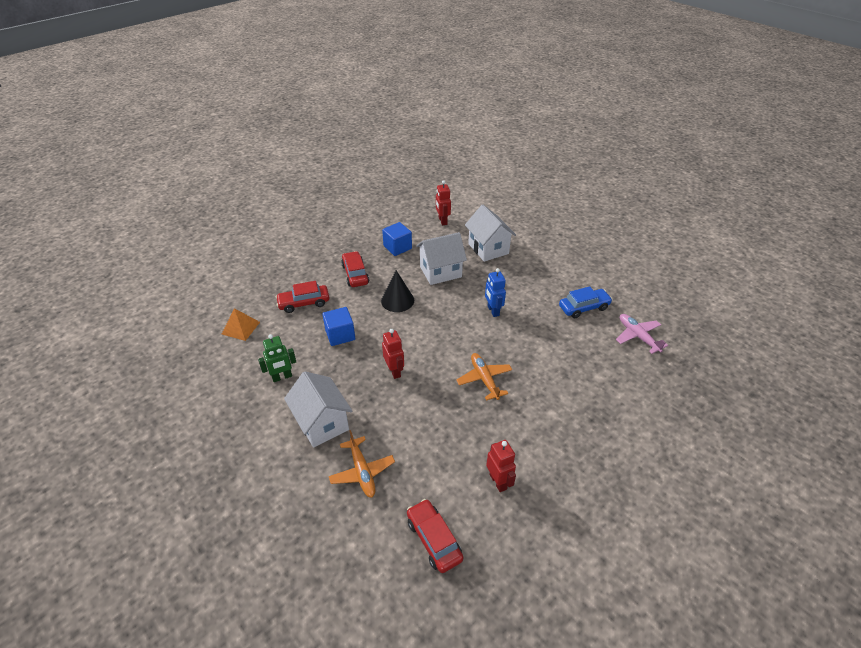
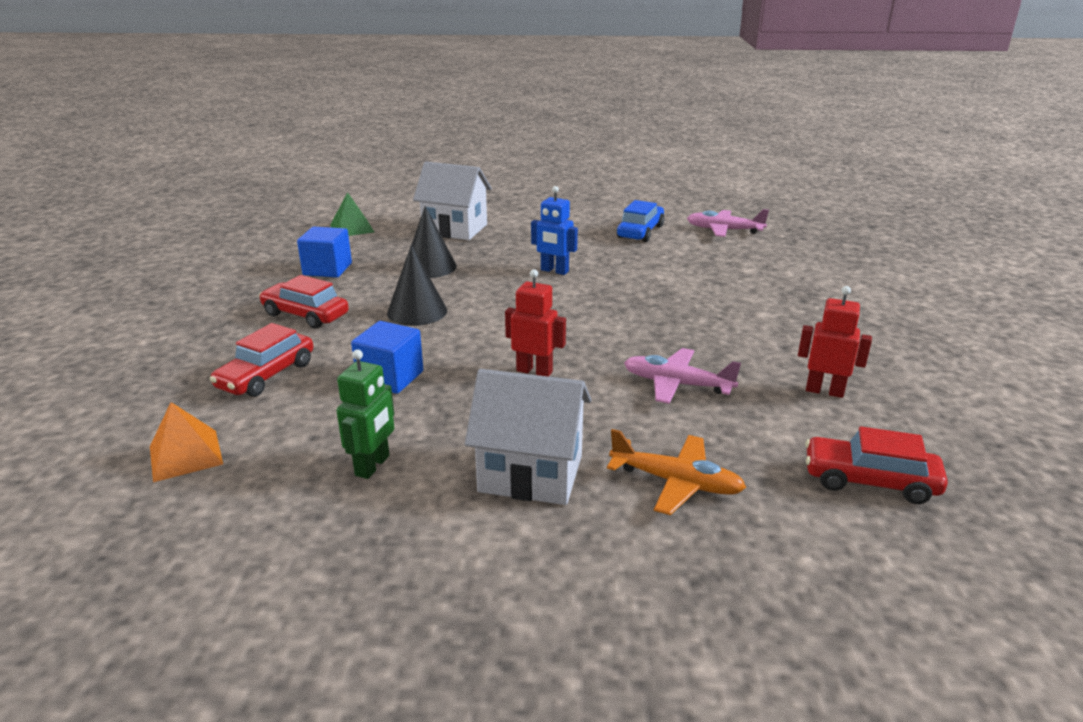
camera: 45 degrees left, 15 degrees down
white house [416,232,467,285] -> black cone [411,206,457,278]
red robot [436,180,451,225] -> green pyramid [330,192,374,236]
orange plane [456,353,512,400] -> none
none -> pink plane [624,348,741,404]

